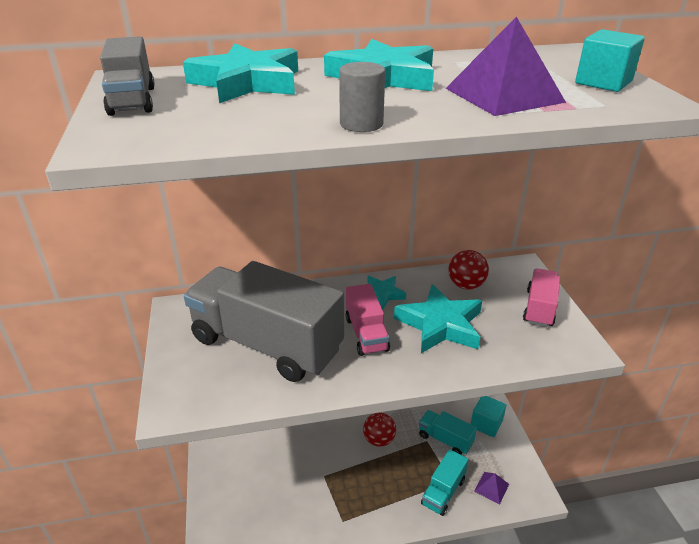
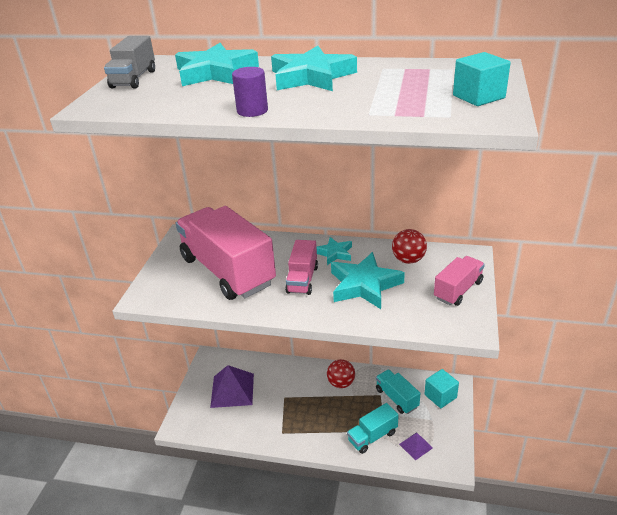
camera: 25 degrees right, 0 degrees up
grey truck [184,261,344,382] -> pink truck [176,206,276,300]
grey cylinder [339,62,385,132] -> purple cylinder [232,67,268,117]
purple pyramid [445,17,566,116] -> purple pyramid moved to [210,365,254,408]

